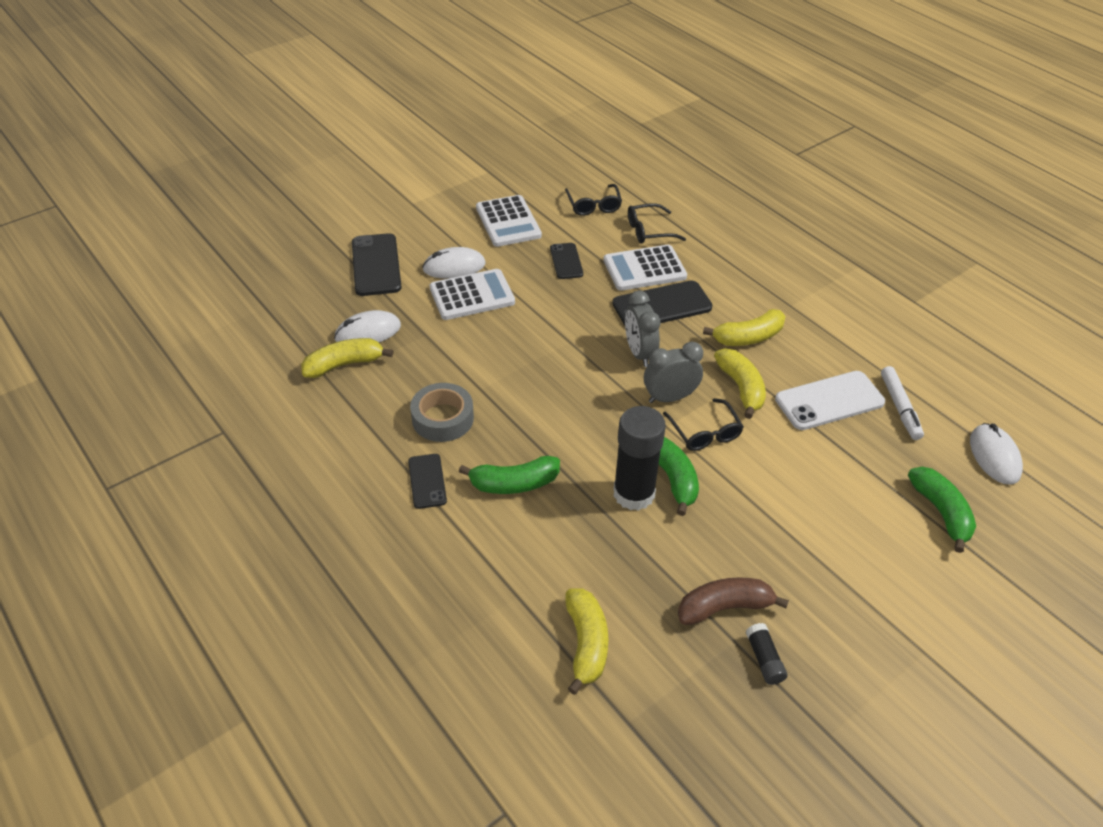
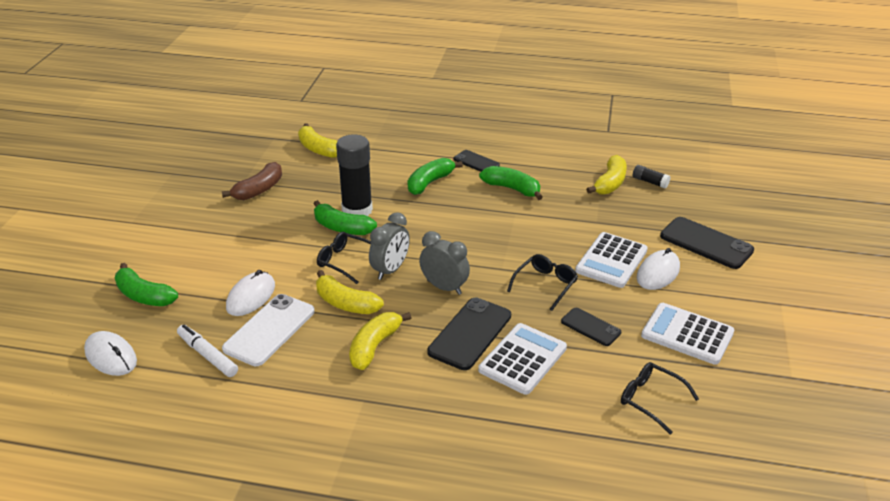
camera: 140 degrees right, 10 degrees down
white mouse [334,310,401,342] -> white mouse moved to [226,270,275,316]
grey tape [410,383,474,442] -> green banana [479,166,543,200]
black glasses [628,203,686,244] -> black glasses moved to [507,254,578,311]
black glue stick [746,623,787,685] -> black glue stick moved to [633,165,671,188]

